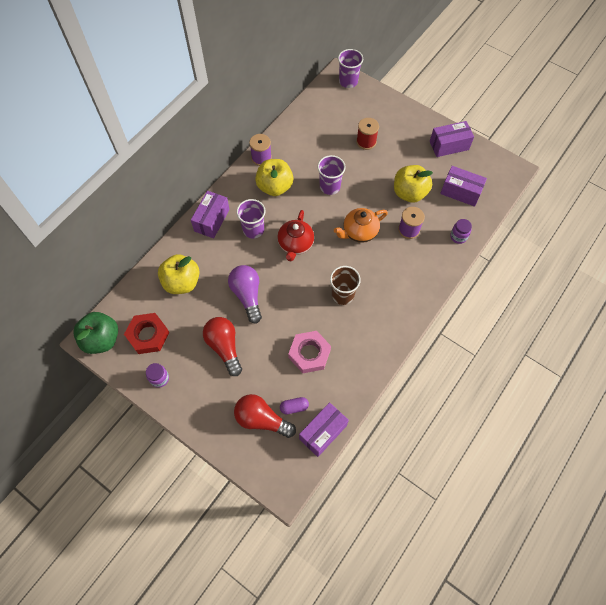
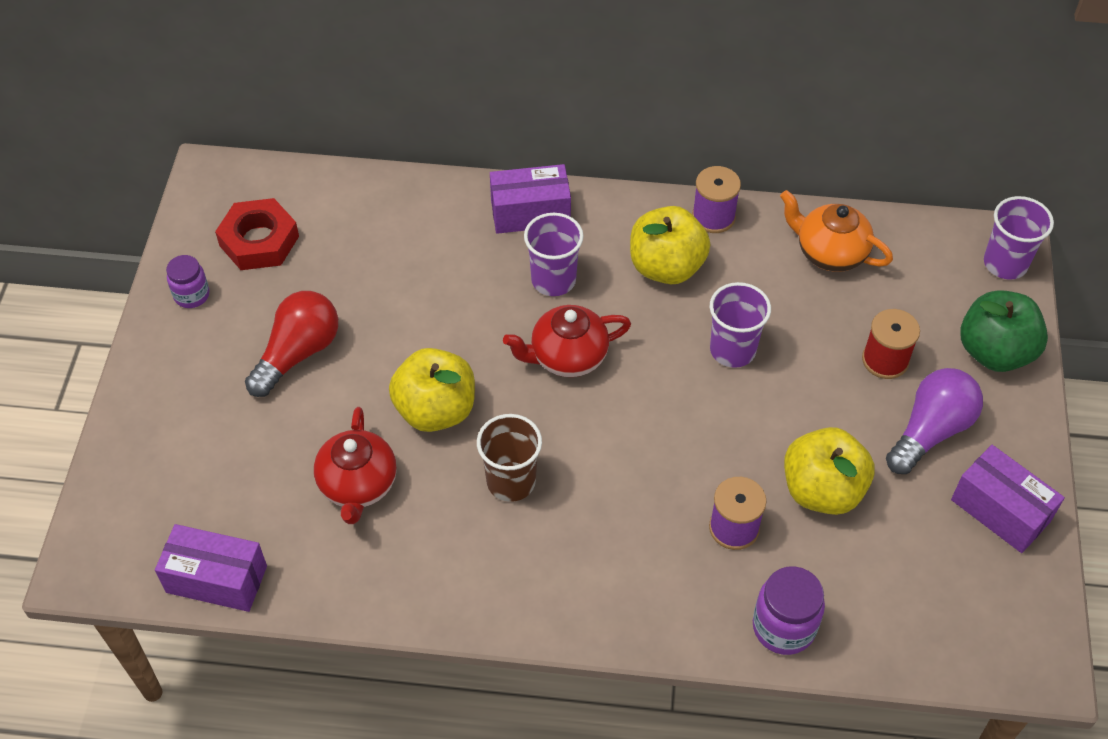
camera: 60 degrees right, 10 degrees down
green apple [73,312,118,354] -> green apple moved to [960,290,1048,372]
yellow apple [158,254,200,294] -> yellow apple moved to [389,348,475,432]
purple light bulb [228,265,262,324] -> purple light bulb moved to [886,368,983,474]
red light bulb [234,394,296,438] -> none
purple capsule [280,397,309,414] -> none
pink nut [288,331,331,373] -> red teapot [314,407,397,524]
orange teapot [334,208,388,243] -> orange teapot moved to [780,190,893,272]
purple box [440,166,487,207] -> none
purple jar [450,219,472,244] -> purple jar [753,566,825,655], size x1.53

